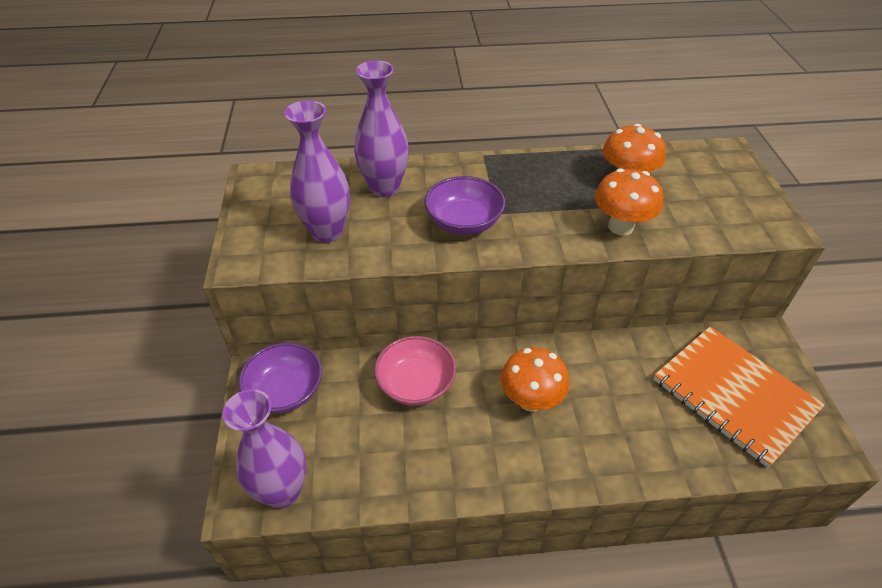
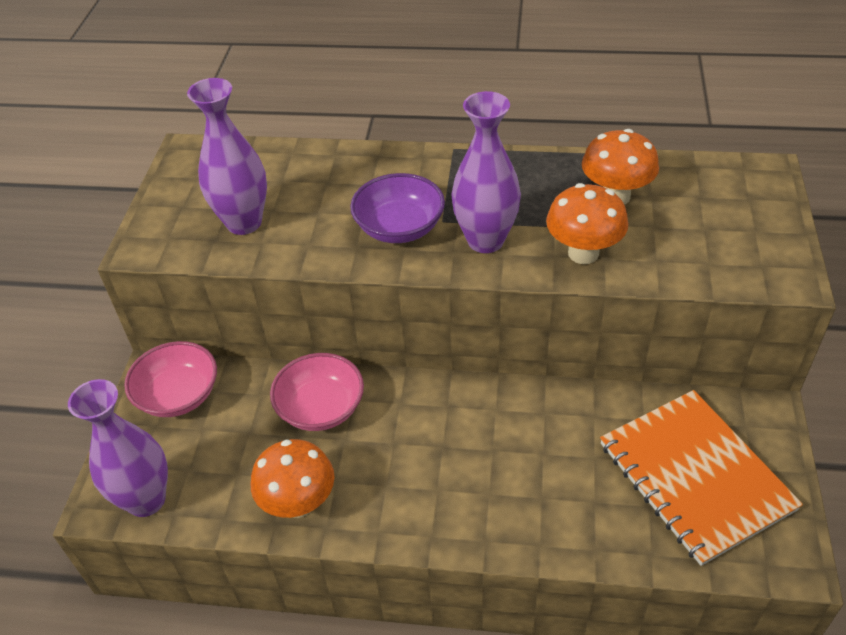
camera: 15 degrees right, 0 degrees up
purple bowl [238,343,322,413] -> pink bowl [124,341,217,417]
purple vase [354,60,409,197] -> purple vase moved to [451,91,521,253]
orange mushroom [501,347,570,412] -> orange mushroom moved to [251,439,335,518]

